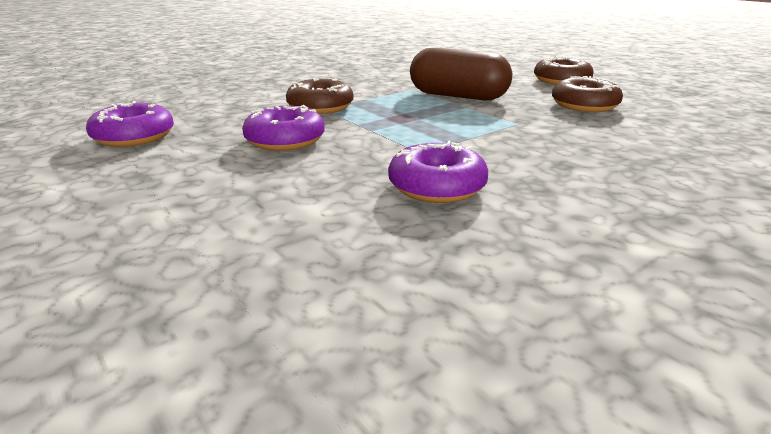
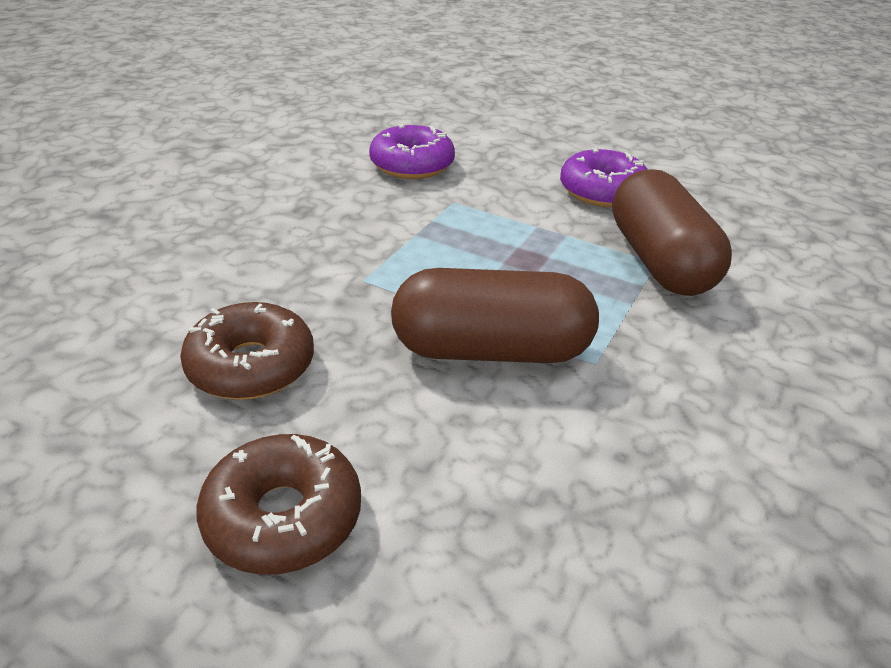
camera: 155 degrees right, 10 degrees up
purple donut [86,101,174,147] -> none
brown donut [286,78,354,114] -> brown capsule [612,169,732,296]

